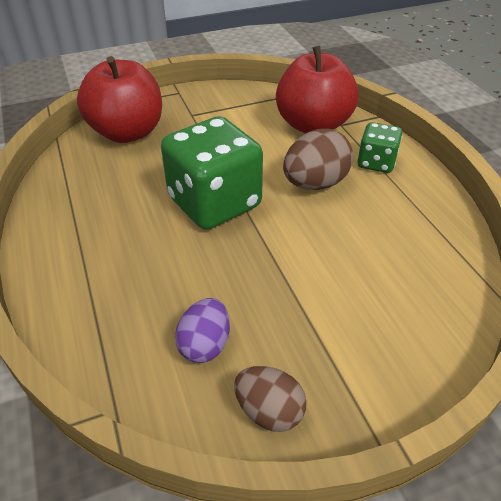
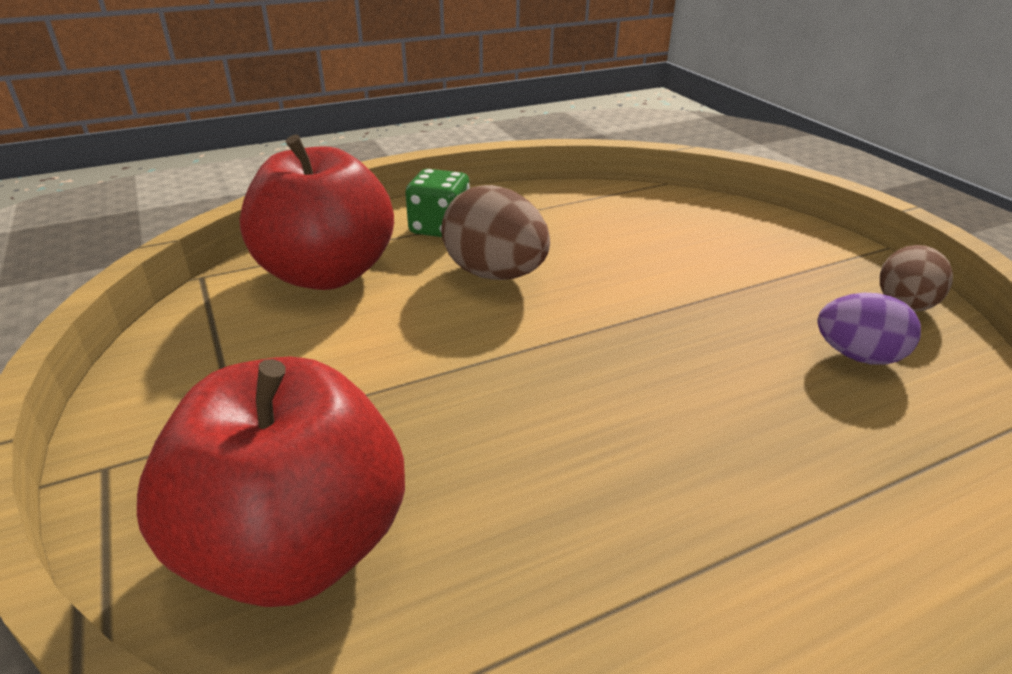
camera: 95 degrees left, 10 degrees down
green dice [161,116,263,230] -> none

